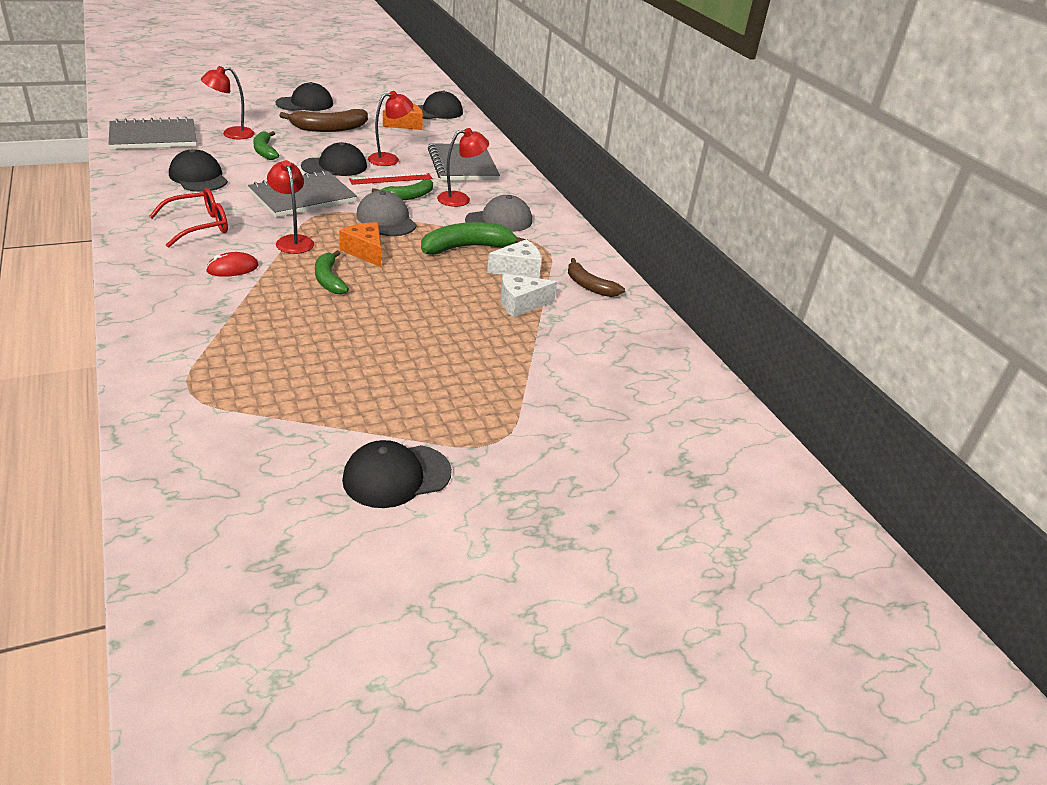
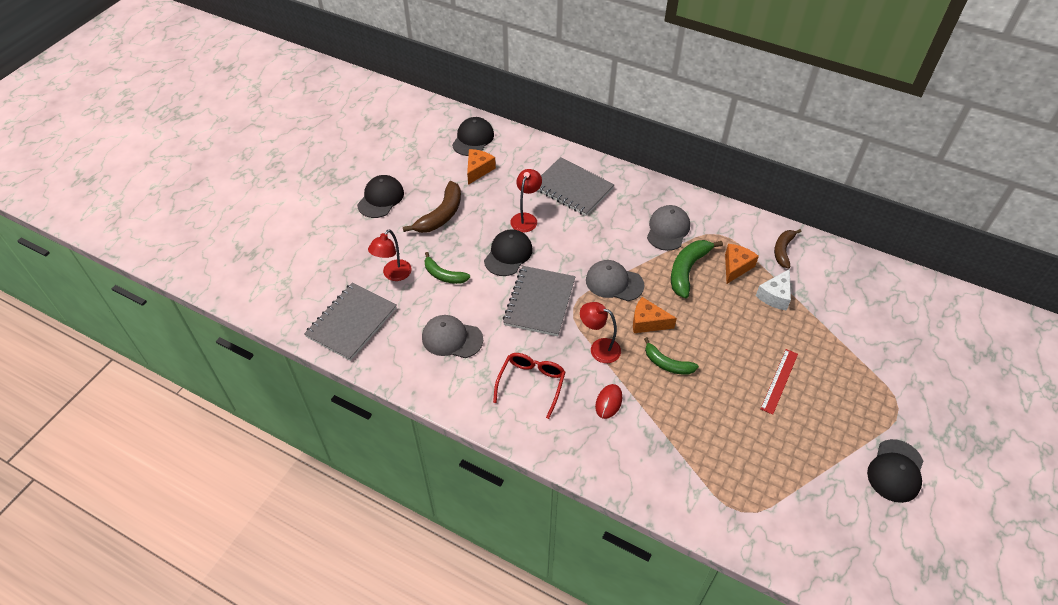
camera: 35 degrees left, 15 degrees up
black cap [169,149,228,192] -> grey cap [422,315,483,358]
red ruler [349,173,432,185] -> red ruler moved to [760,349,798,415]
green banana [372,179,433,200] -> none
red lamp [437,128,489,207] -> none
white cheese [487,239,542,278] -> orange cheese [725,244,759,284]
brown banana [568,258,625,297] -> brown banana turned 105 degrees clockwise [774,229,802,268]

